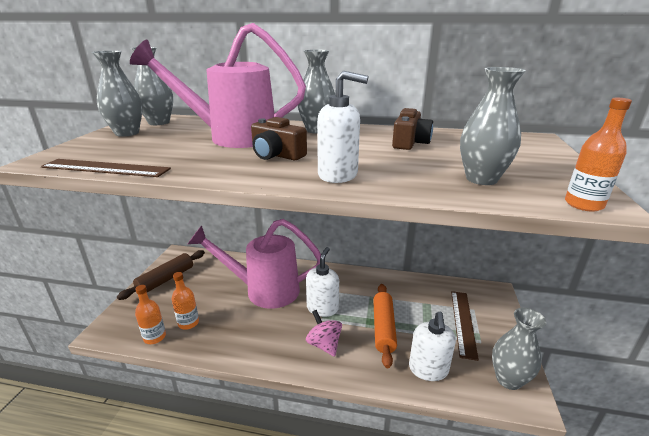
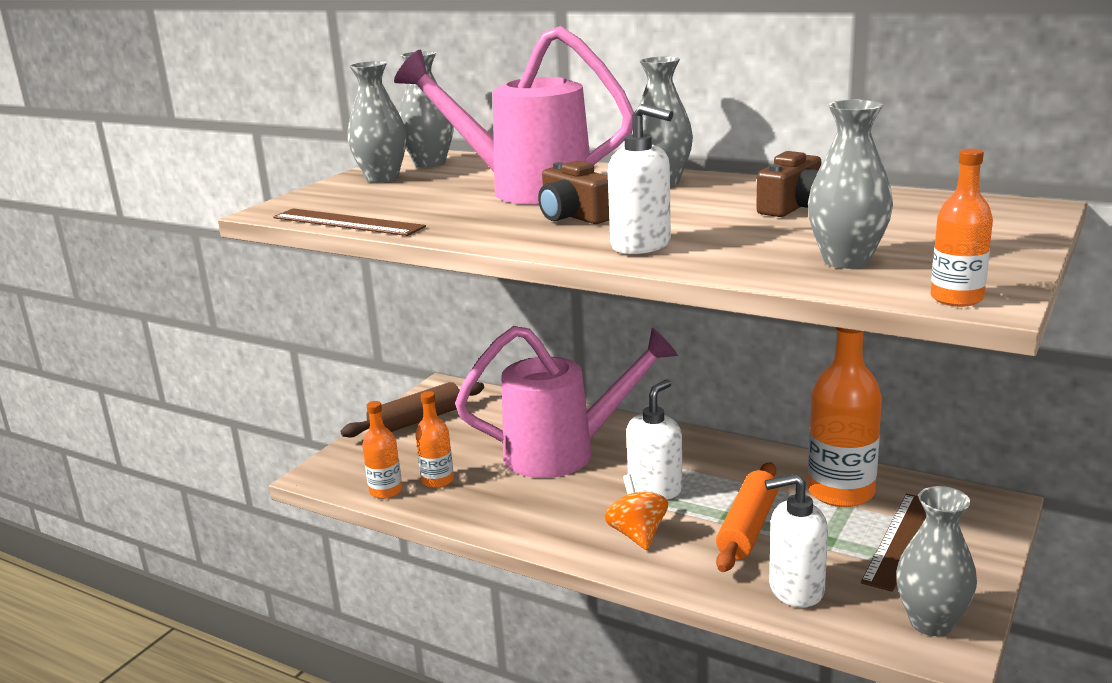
camera: 20 degrees right, 5 degrees down
pink watering can [188,219,321,309] -> pink watering can turned 150 degrees clockwise [455,326,678,478]
pink spinning top [306,310,342,357] -> orange spinning top [604,474,668,550]
white soap dispenser [409,312,456,381] -> white soap dispenser turned 60 degrees clockwise [765,474,828,607]
none -> orange bottle [808,328,882,507]

